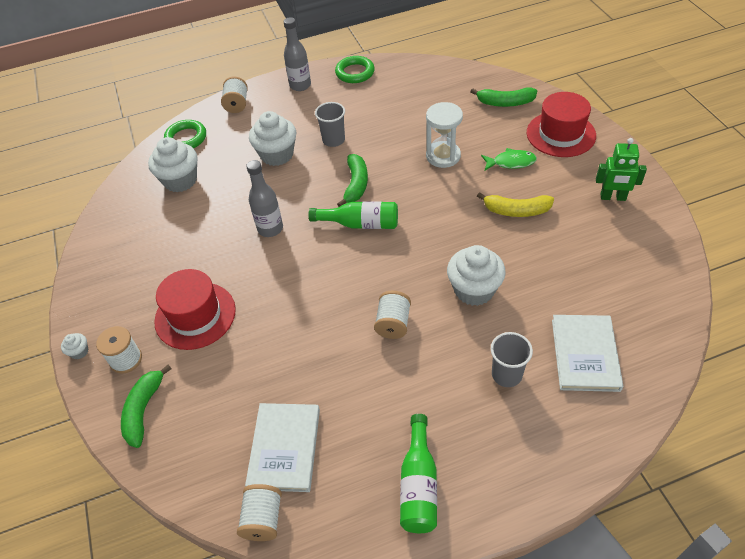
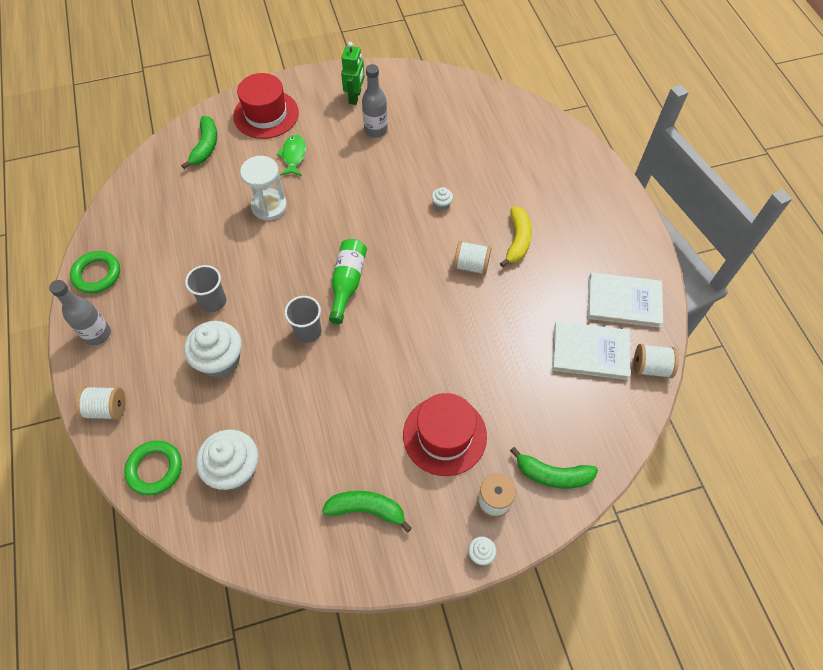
camera: 90 degrees left, 10 degrees up
grey bottle [246,160,283,237] -> grey bottle moved to [362,64,388,138]
green banana [337,154,368,207] -> green banana moved to [322,491,412,533]
green bottle [400,414,437,533] -> none
white cupcake [447,245,506,306] -> white cupcake [432,187,453,210], size x0.44
yellow banana [477,192,554,217] -> yellow banana moved to [500,206,532,267]
grey cup [491,332,533,387] -> grey cup moved to [284,296,322,343]
white book [552,315,623,392] -> white book moved to [588,273,663,328]

